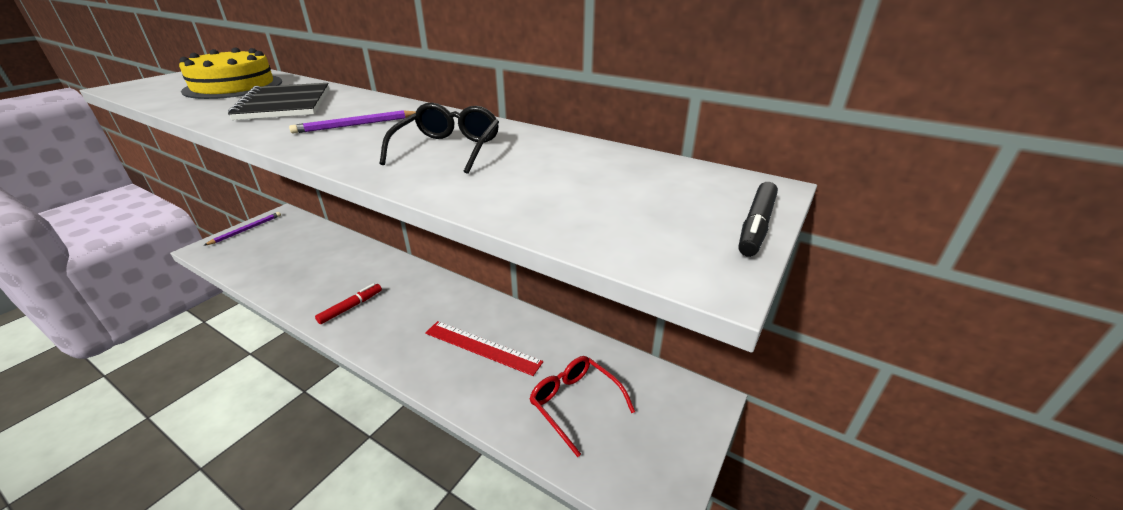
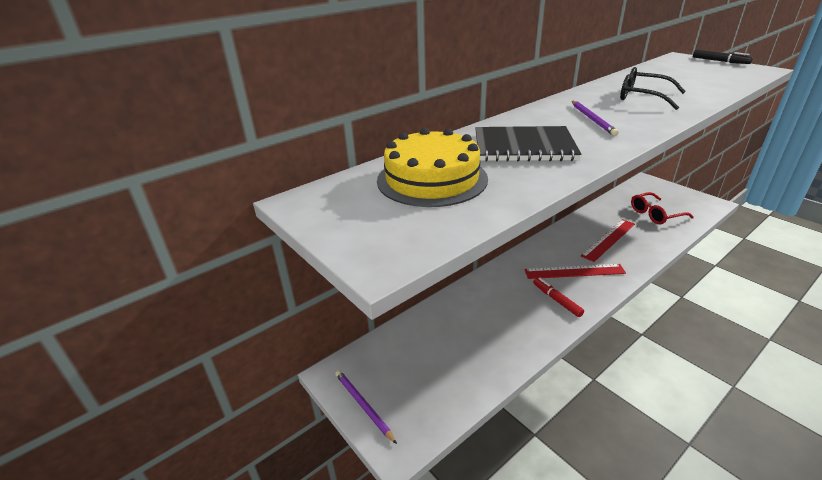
camera: 70 degrees left, 0 degrees up
none -> red ruler [524,264,626,279]

